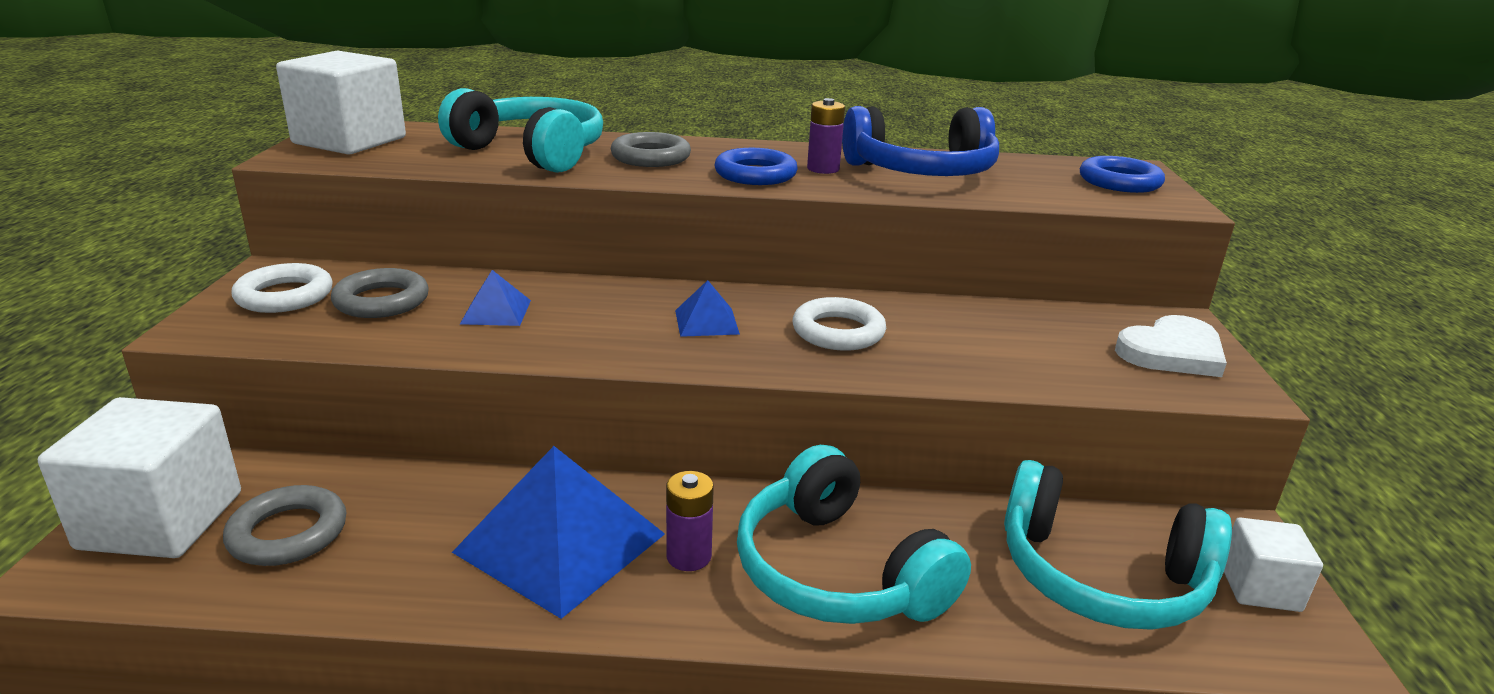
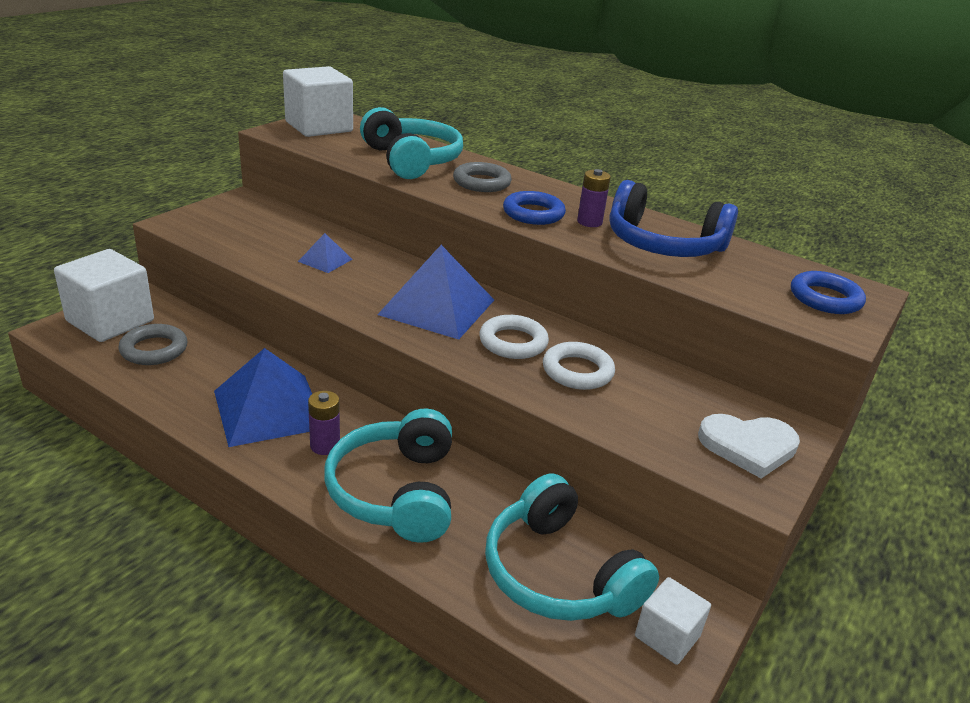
camera: 30 degrees right, 5 degrees up
white ring [231,263,333,313] -> white ring moved to [543,342,615,390]
grey ring [331,268,429,318] -> none
blue pyramid [675,280,740,337] -> blue pyramid [377,245,494,340], size x2.12

